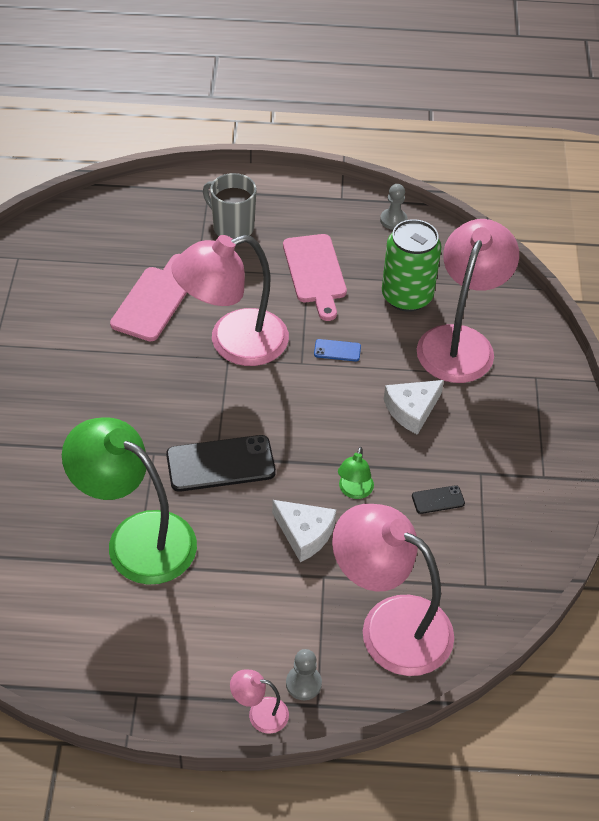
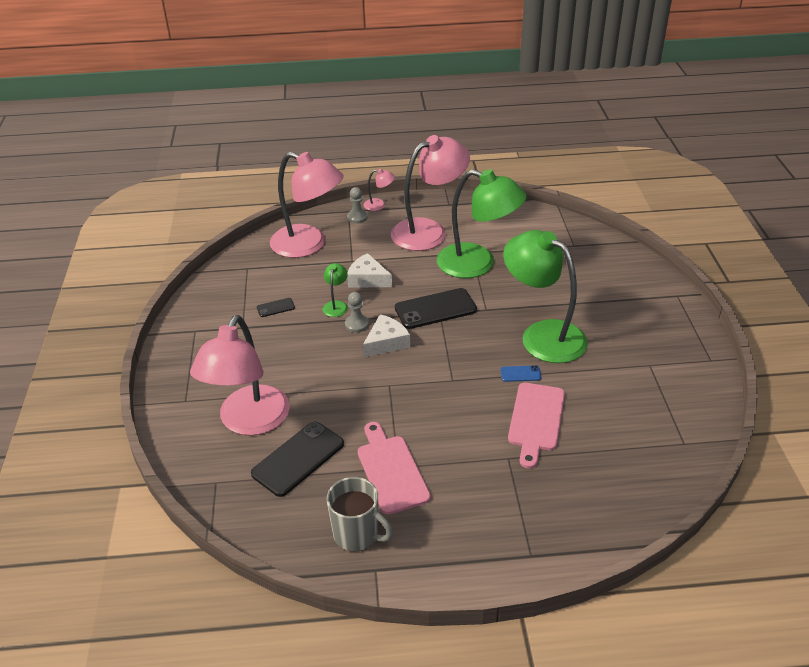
camera: 175 degrees right, 10 degrees down
pink lamp [171,235,289,366] -> pink lamp moved to [391,135,470,251]
grey mug [203,173,257,239] -> grey mug moved to [326,477,393,552]
blue phone [314,339,361,362] -> blue phone moved to [500,365,541,382]
grey pawn [380,184,408,230] -> grey pawn moved to [345,292,369,333]
green can [382,219,441,312] -> black phone [251,422,344,497]
white cheese [384,380,444,435] -> white cheese moved to [363,314,410,357]
none -> green lamp [503,230,587,363]

